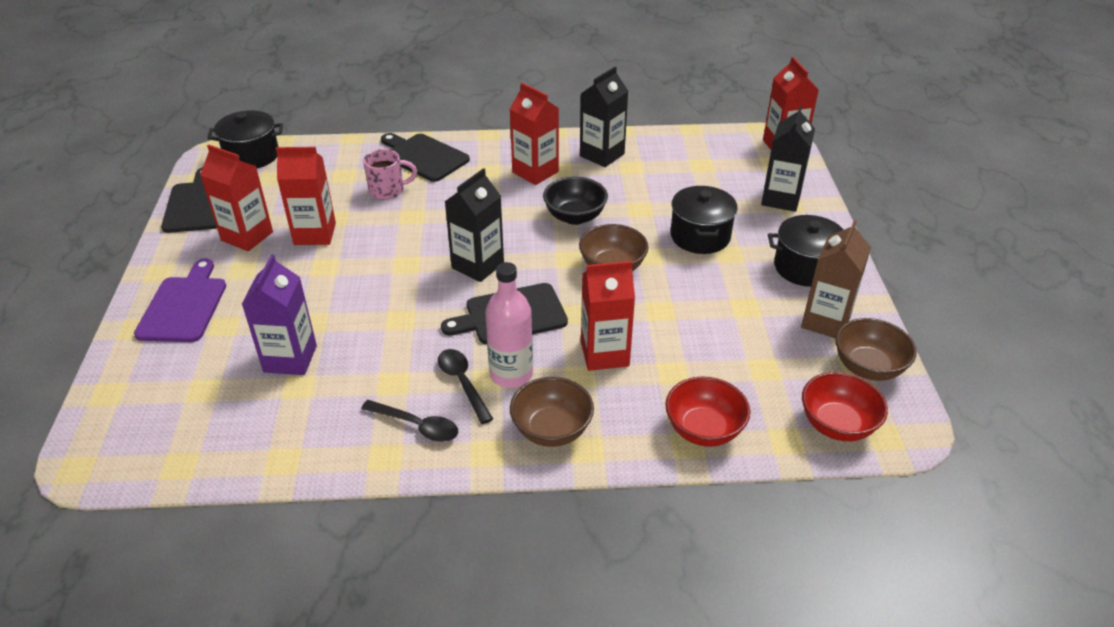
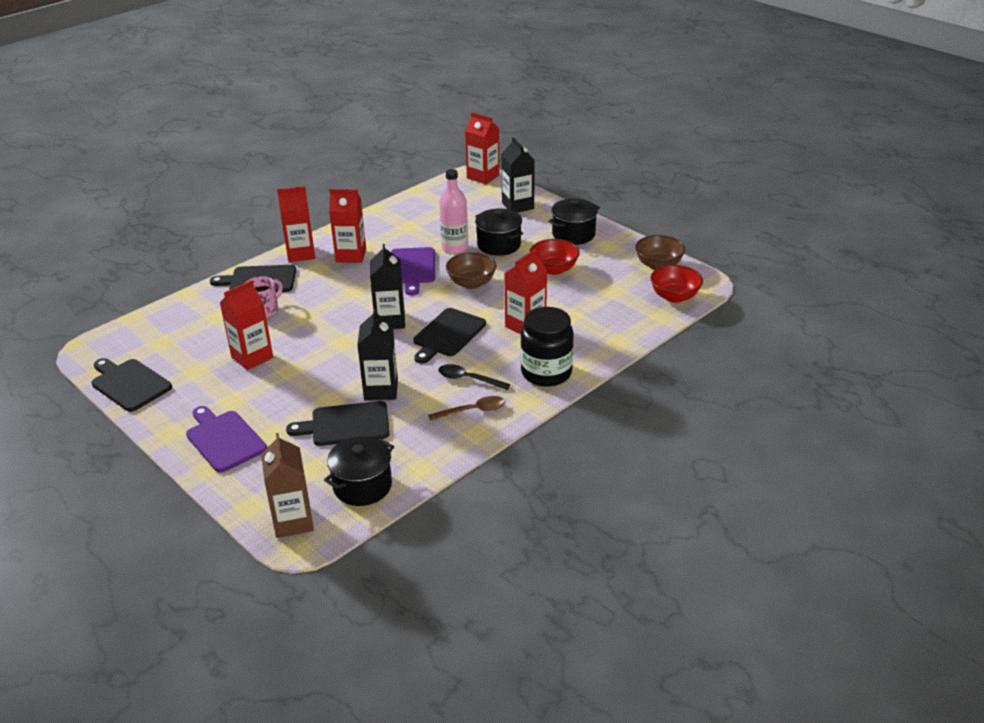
camera: 40 degrees left, 5 degrees down
red carton [200,145,273,251] -> red carton moved to [277,186,315,262]
black pot [207,110,283,168] -> black pot moved to [324,437,394,506]
purple carton [242,254,317,375] -> black cutting board [286,401,390,446]
black spoon [361,400,458,442] -> brown spoon [428,396,505,421]
pink bottle [485,262,533,388] -> pink bottle moved to [439,169,468,254]
brown bowl [510,377,594,447] -> black jar [521,307,574,387]
black bowl [543,177,608,225] -> purple cutting board [391,247,435,295]
black carton [580,66,628,167] -> black carton moved to [357,308,398,400]
red bowl [665,377,750,447] -> red bowl moved to [530,239,579,275]
brown carton [801,220,871,338] -> brown carton moved to [261,433,314,538]

